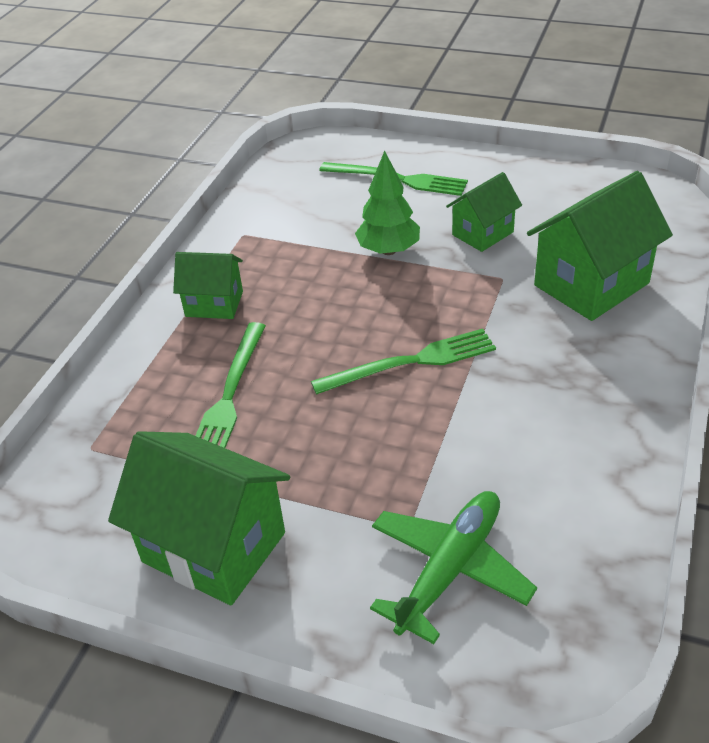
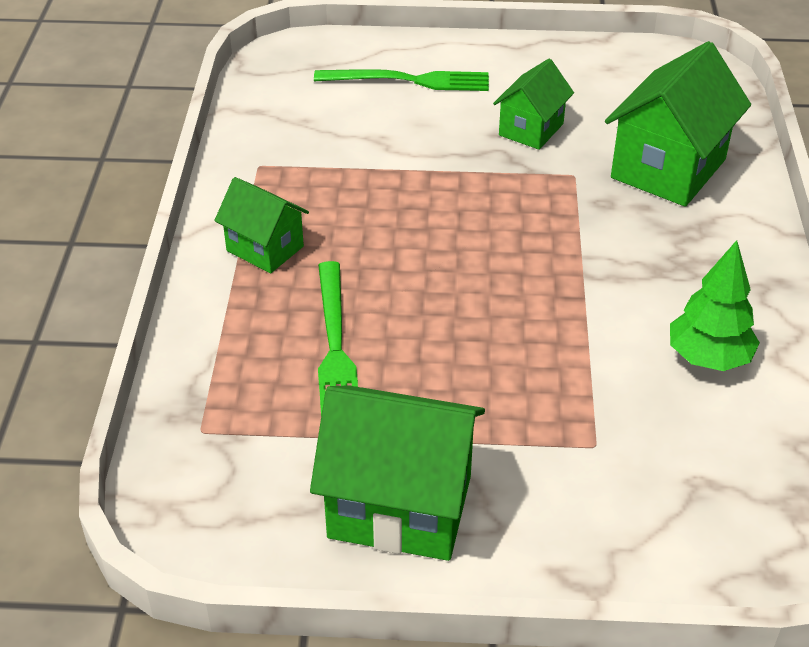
camera: 20 degrees left, 0 degrees up
green house [173,252,243,319] -> green house turned 45 degrees clockwise [214,177,309,273]
green fork [311,329,496,395] -> none
green tree [355,150,420,255] -> green tree moved to [670,240,760,371]
green plane [370,491,537,644] -> none

